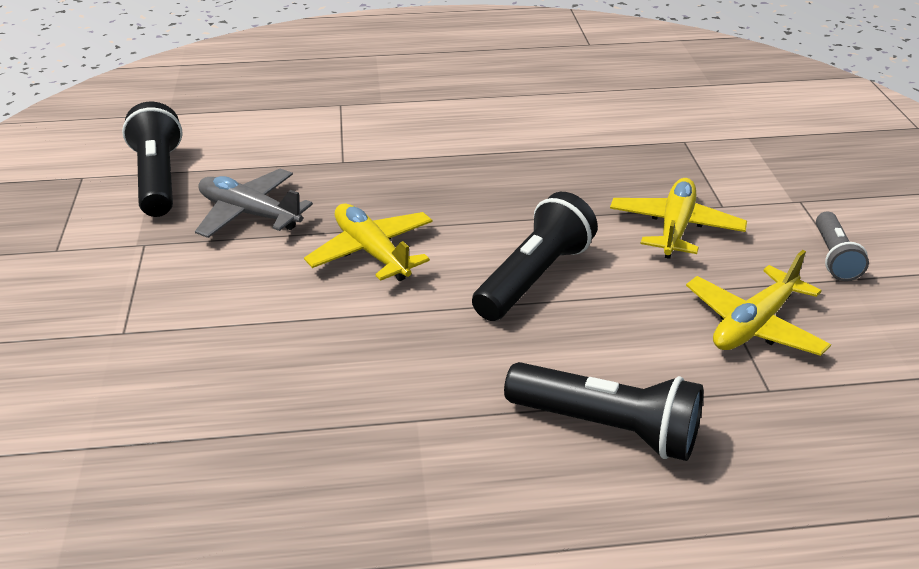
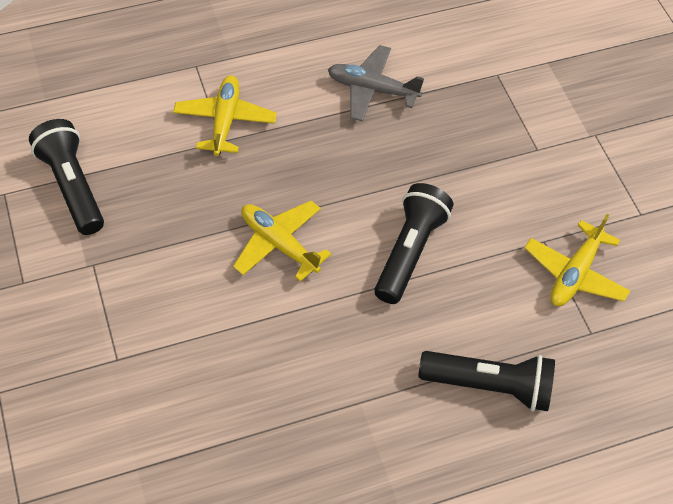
camera: 15 degrees left, 20 degrees up
grey plane [195,169,313,238] -> grey plane moved to [328,45,424,121]
yellow plane [610,178,747,259] -> yellow plane moved to [173,75,277,156]
grey flashlight [816,211,869,281] -> none

